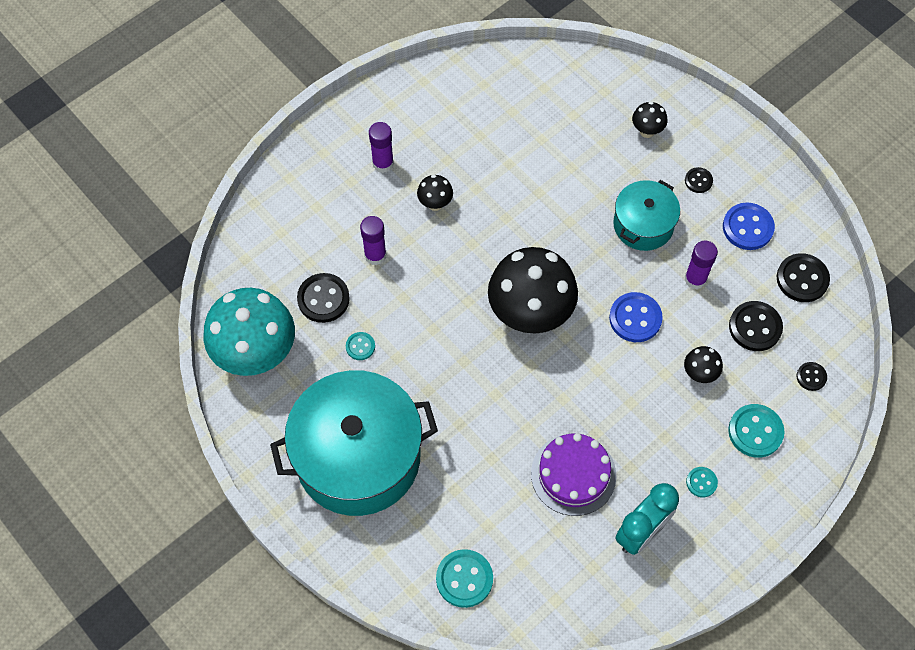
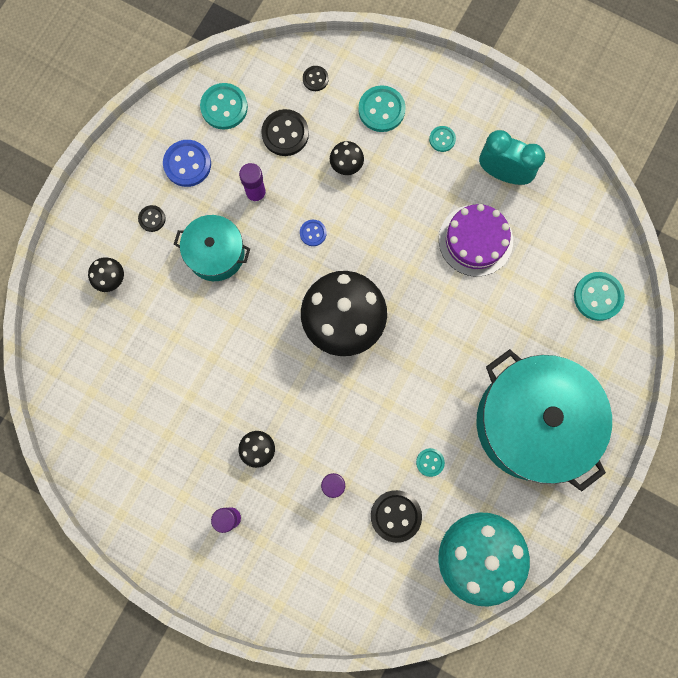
camera: 110 degrees left, 15 degrees up
blue button [609,292,663,342] -> blue button [300,220,327,246], size x0.56
black button [777,253,830,302] -> turquoise button [200,83,248,130]

